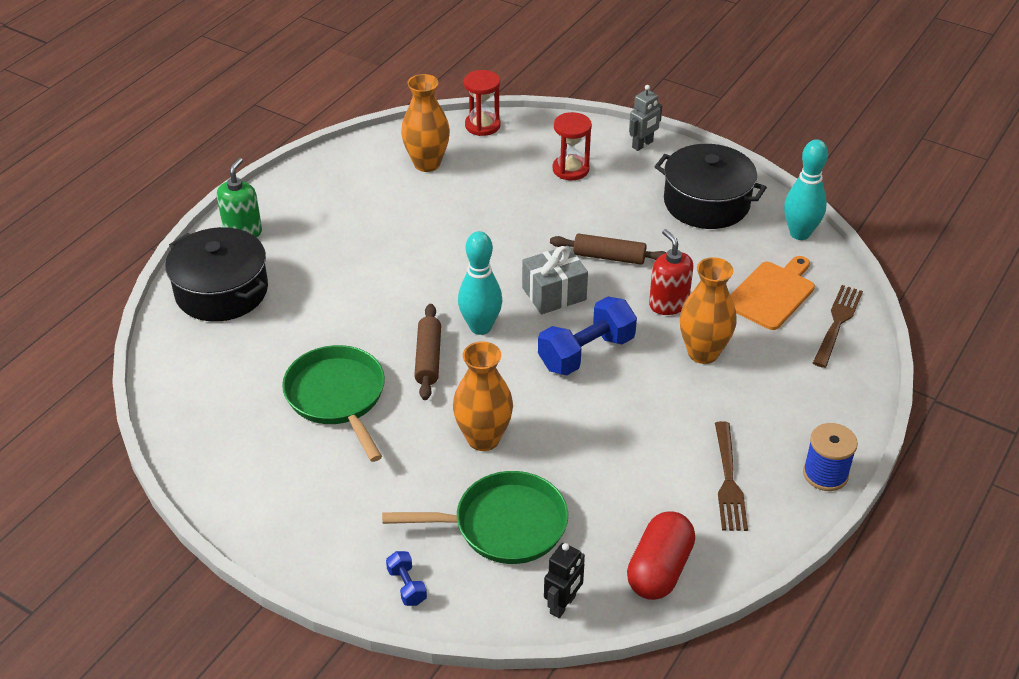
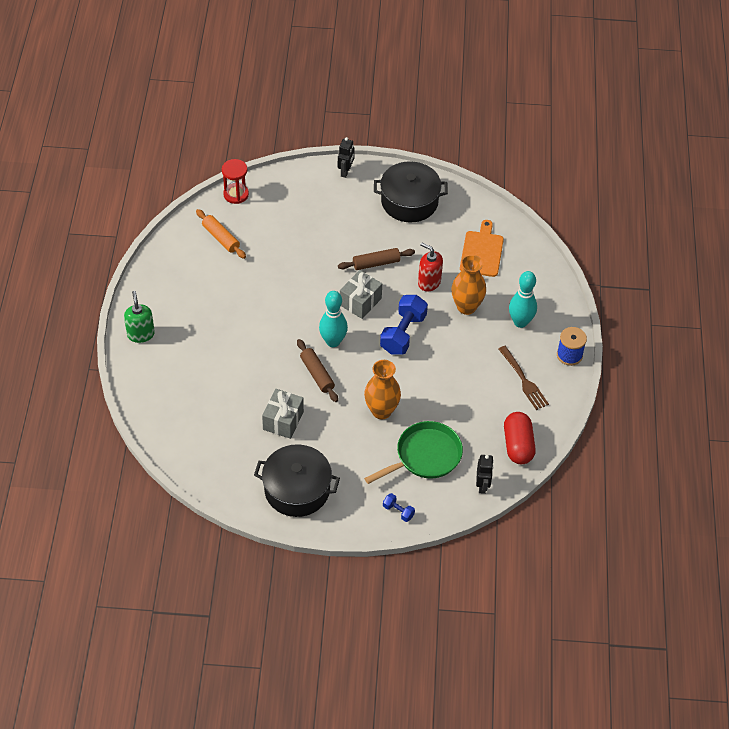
camera: 30 degrees left, 10 degrees up
black pot [165,227,268,322] -> black pot moved to [254,444,340,517]
green pan [282,345,385,462] -> grey gift [262,389,304,439]
orange vase [401,74,450,172] -> orange rolling pin [196,209,246,259]
red hourglass [552,112,592,180] -> none
grey robot [629,85,662,151] -> black robot [338,137,355,178]
turquoise bowling pin [784,139,828,240] -> turquoise bowling pin moved to [509,271,537,328]
brown fork [813,285,863,368] -> none

